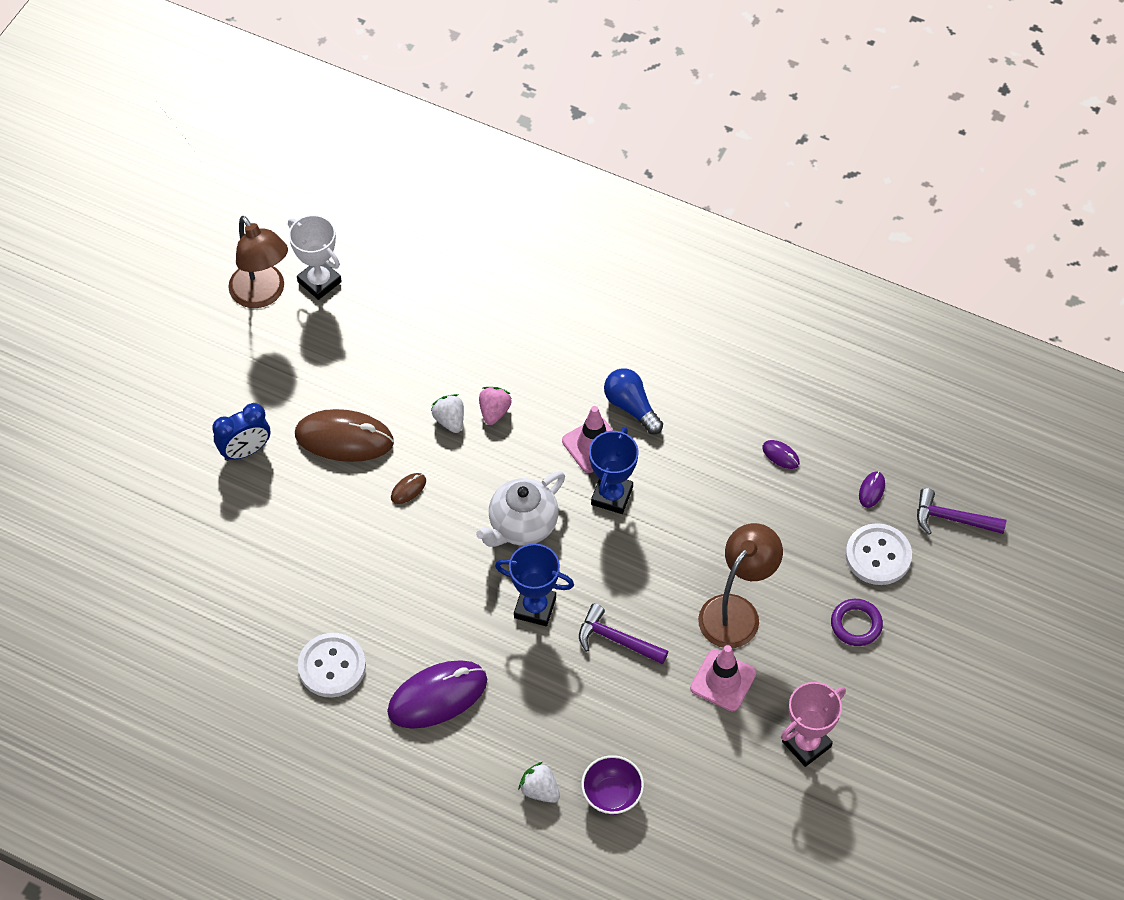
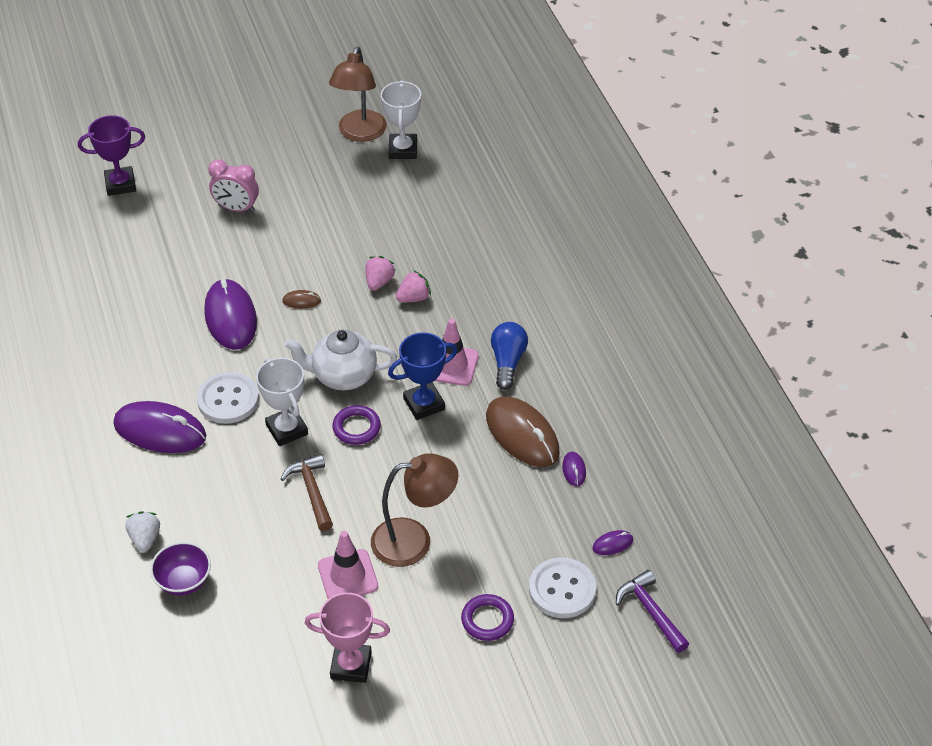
camera: 45 degrees right, 10 degrees down
blue clock [212,403,270,461] -> pink clock [208,159,259,213]
brown mouse [295,409,394,462] -> brown mouse moved to [486,396,560,467]
white button [298,633,366,698] -> white button moved to [197,372,259,424]
white strawberry [431,394,464,433] -> pink strawberry [366,256,396,291]
blue trophy [495,544,574,626] -> white trophy [256,358,308,446]
purple hammer [579,604,669,665] -> brown hammer [281,454,333,531]
none -> purple trophy [78,115,145,196]
none -> purple mouse [204,279,257,350]
none -> purple ring [332,405,381,445]

